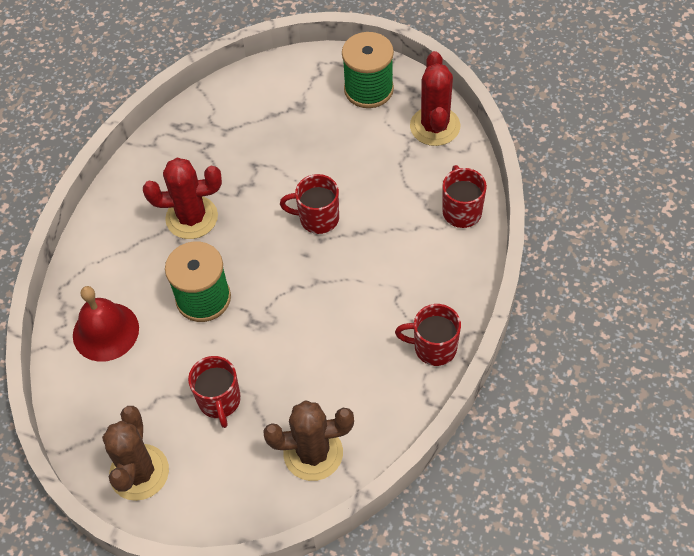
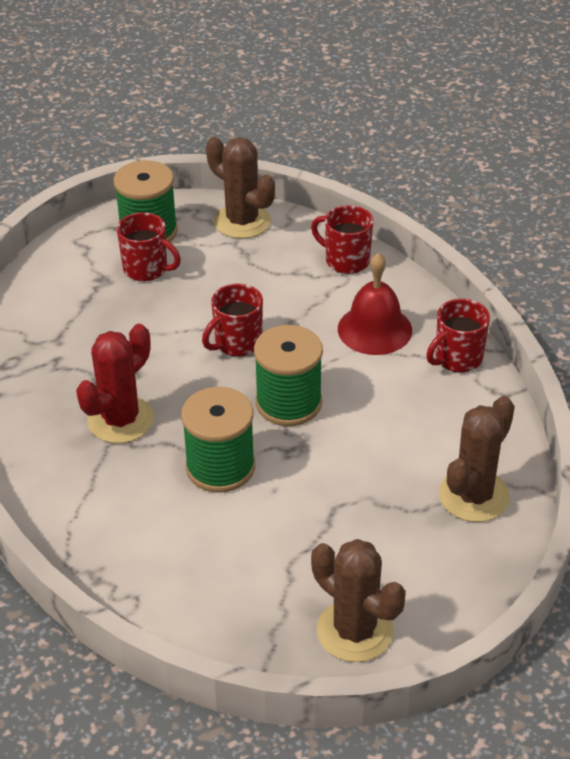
camera: 50 degrees left, 15 degrees down
red bell [73,286,139,362] -> red bell moved to [338,253,412,355]
red mug [188,356,241,428] -> red mug moved to [117,212,181,281]
red cactus [410,51,460,146] -> brown cactus [206,137,275,239]
none -> green spool [254,325,323,426]

